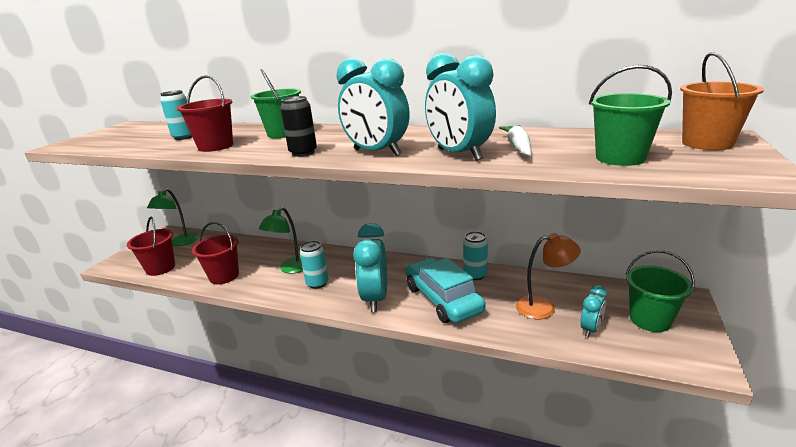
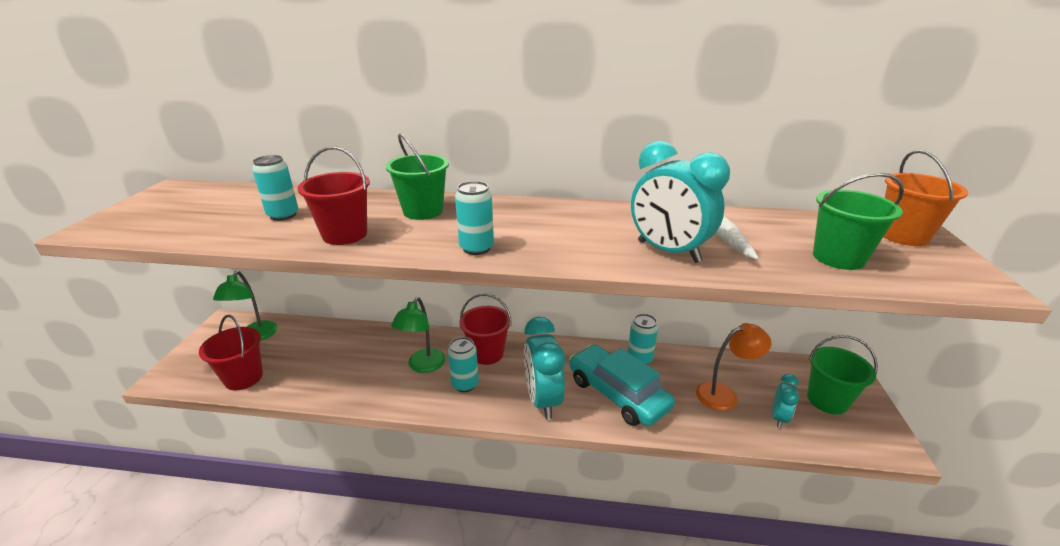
camera: 15 degrees left, 5 degrees up
red bucket [192,222,239,284] -> red bucket moved to [459,294,512,365]
black can [280,96,317,157] -> turquoise can [455,181,494,255]
turquoise clock [337,58,410,156] -> none

